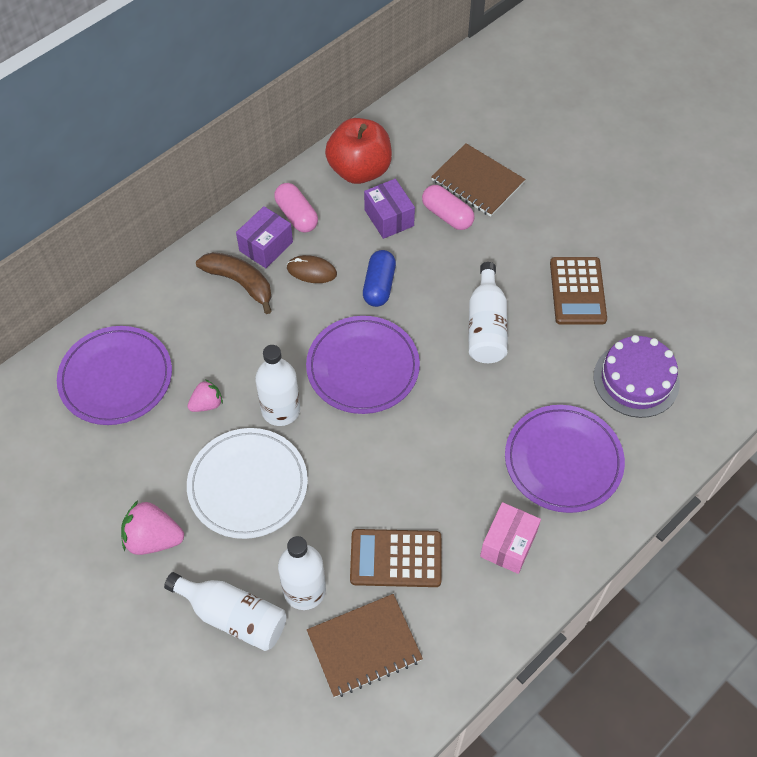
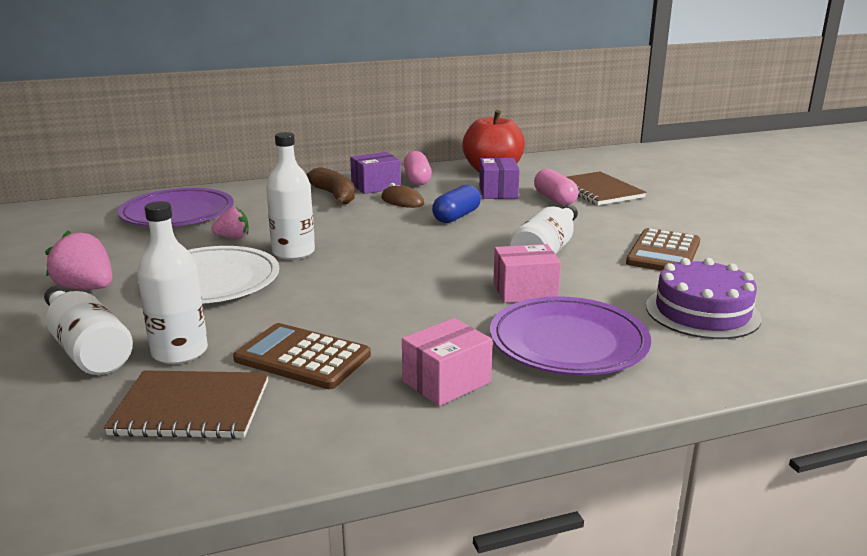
camera: 25 degrees right, 35 degrees down
purple plate [306,316,420,414] -> none
none -> pink box [493,244,561,303]

